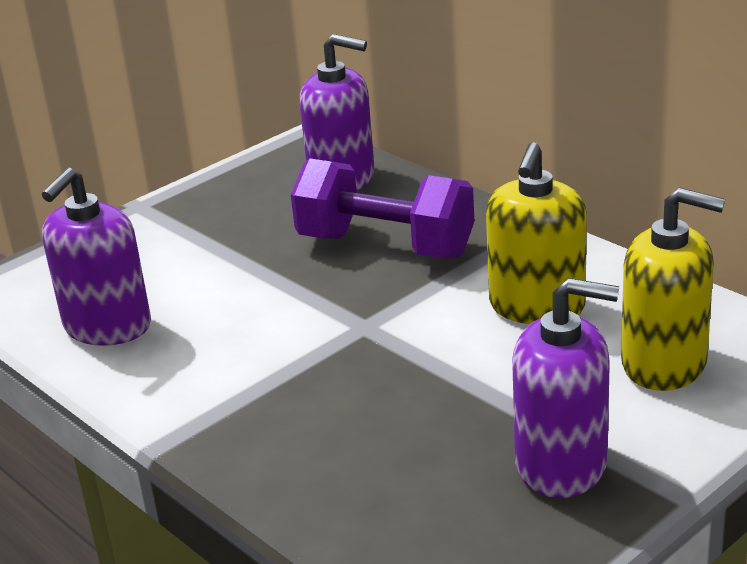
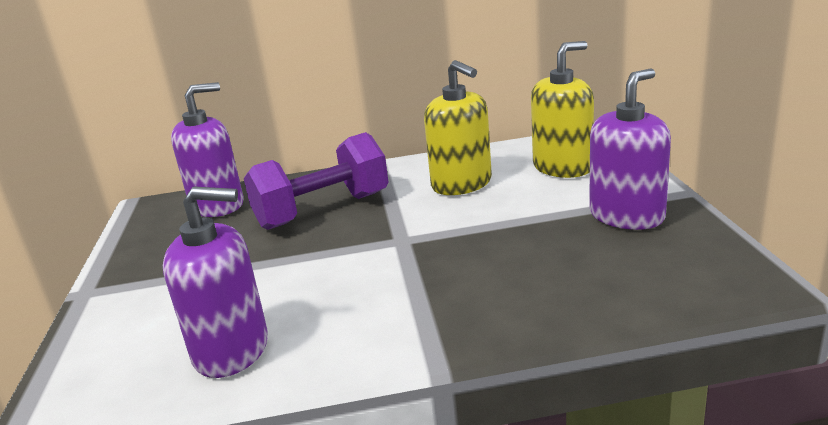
camera: 55 degrees left, 5 degrees down
purple soap dispenser [42,167,151,346] -> purple soap dispenser turned 60 degrees counterclockwise [163,187,268,378]

